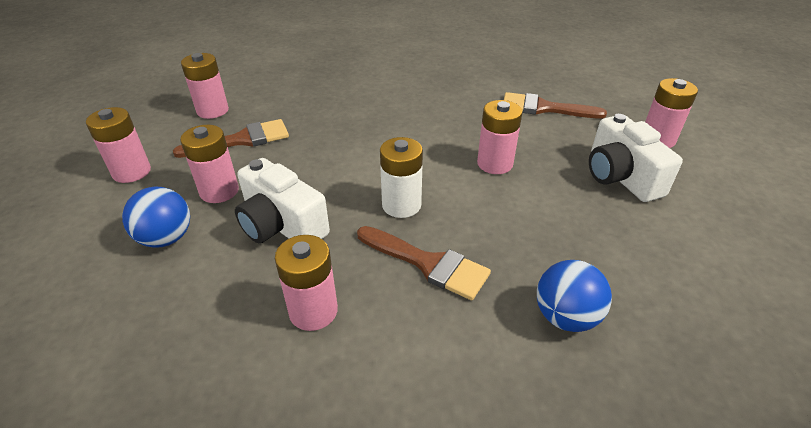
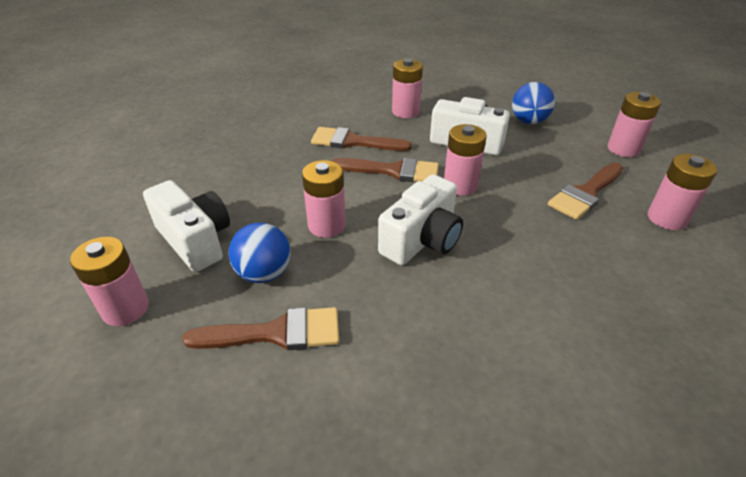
camera: 160 degrees right, 0 degrees up
pink battery [180,125,239,203] -> pink battery moved to [444,124,487,196]
white battery [380,137,423,218] -> brown brush [332,158,439,182]
blue ball [537,260,612,332] -> blue ball moved to [229,223,291,283]
none -> white camera [378,175,463,265]

